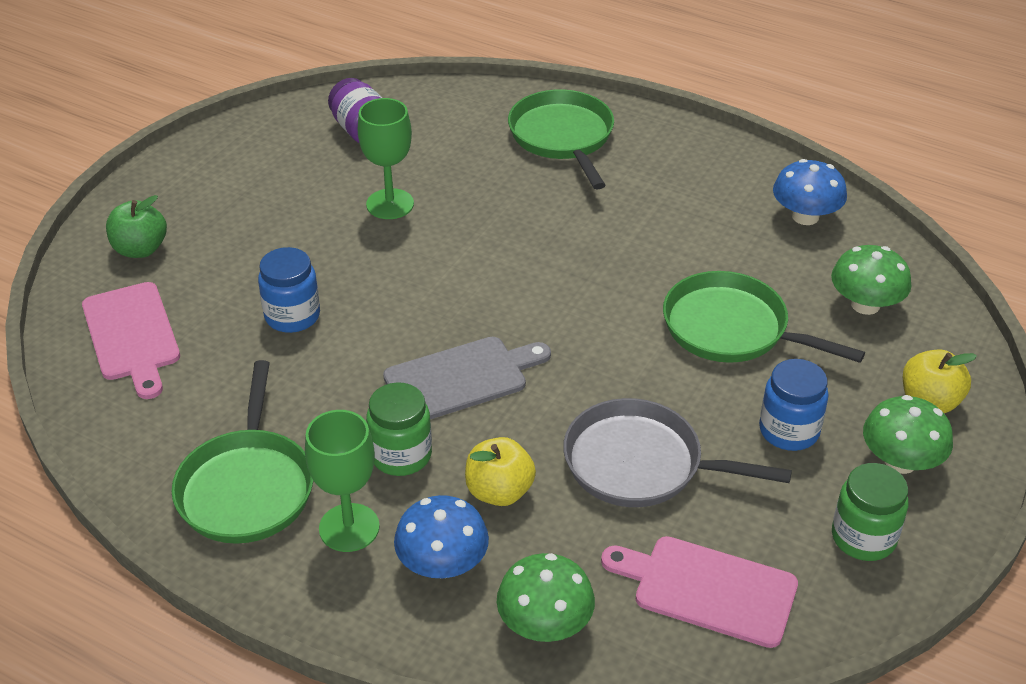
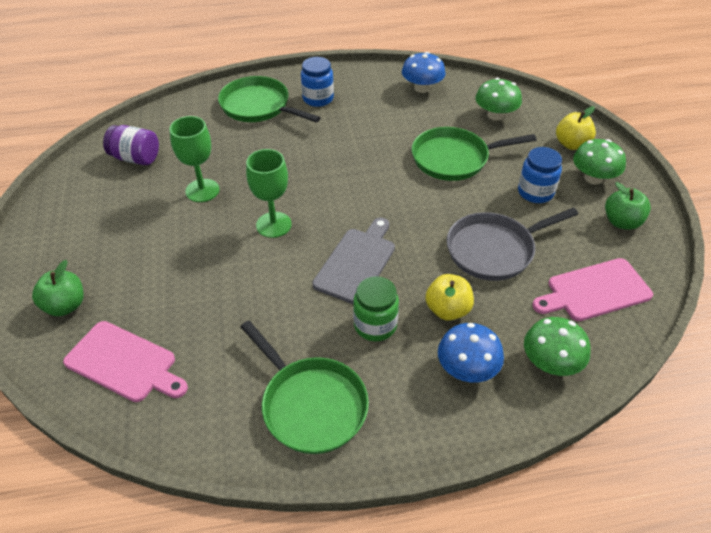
camera: 40 degrees left, 5 degrees up
blue jar [258,247,320,333] -> blue jar moved to [301,57,334,107]
green goblet [305,410,380,552] -> green goblet moved to [246,149,292,238]
green jar [832,463,909,561] -> green apple [605,182,651,230]

